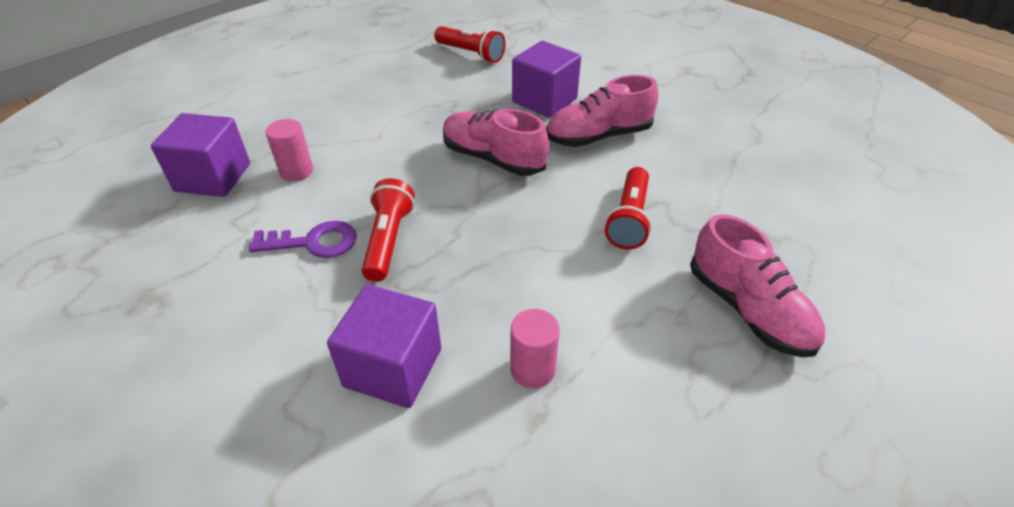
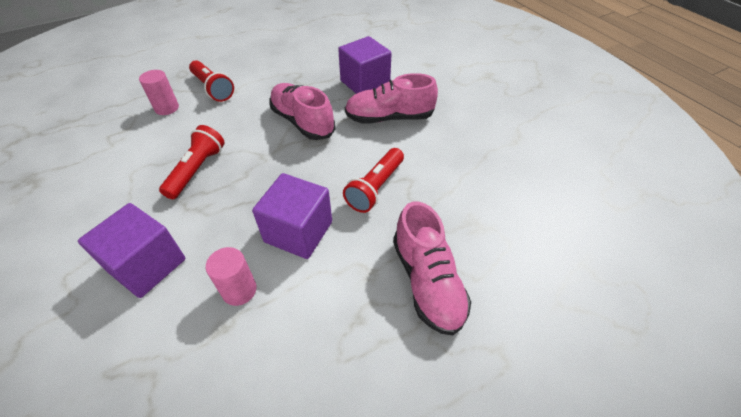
camera: 15 degrees right, 5 degrees up
purple cube [151,113,250,197] -> purple cube moved to [252,173,332,259]
purple key [248,221,357,258] -> none
red flashlight [434,26,505,63] -> red flashlight moved to [189,60,234,102]

